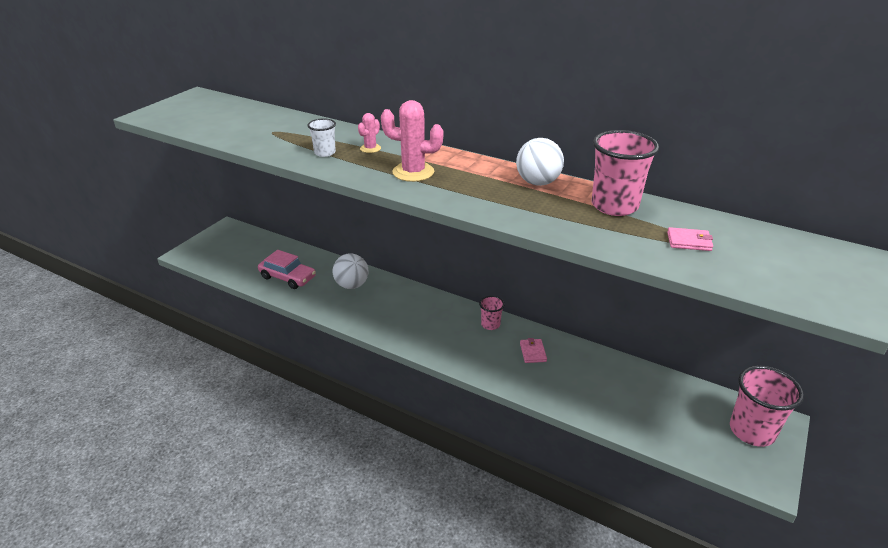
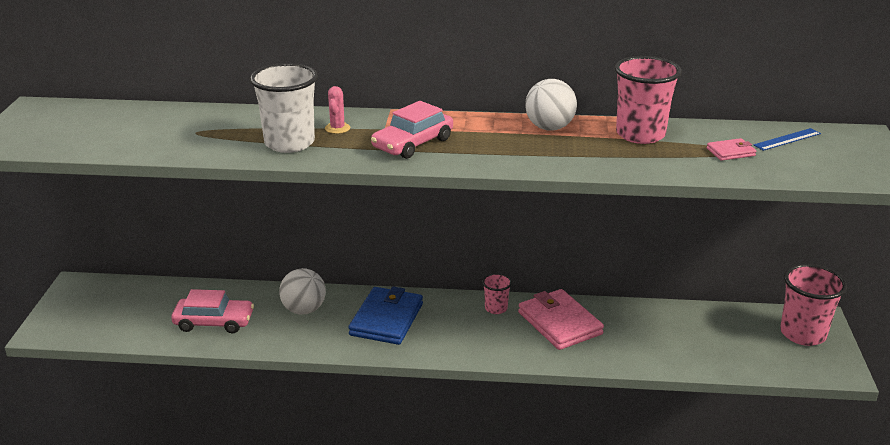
camera: 25 degrees left, 5 degrees down
white cup [307,119,336,157] -> white cup [250,63,318,153], size x1.91
pink cactus [381,100,443,182] -> pink car [371,101,453,159]
pink wallet [520,338,547,363] -> pink wallet [518,289,604,350], size x2.13
none -> blue wallet [348,286,423,345]
none -> blue ruler [754,128,821,151]

